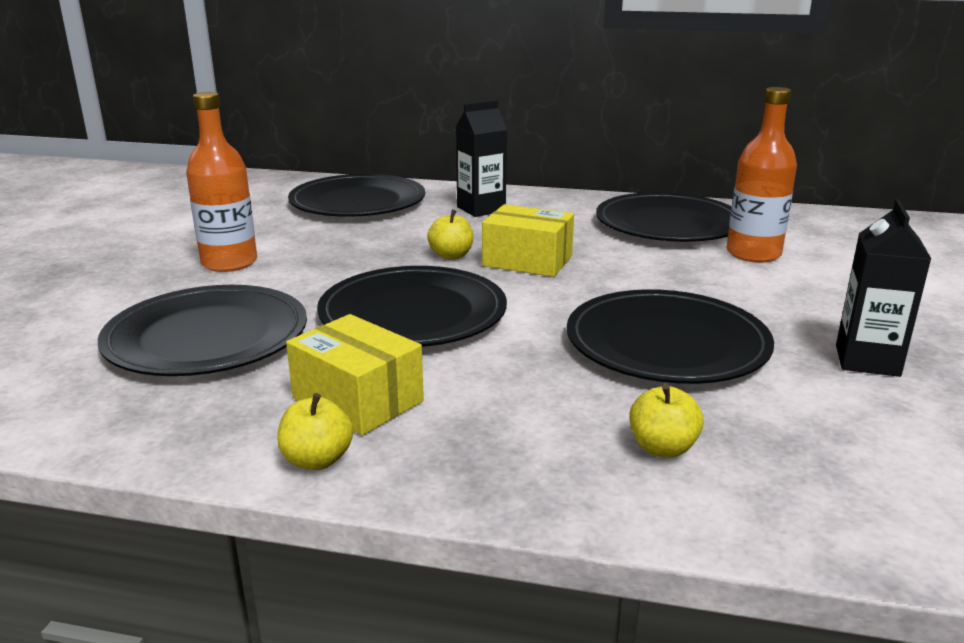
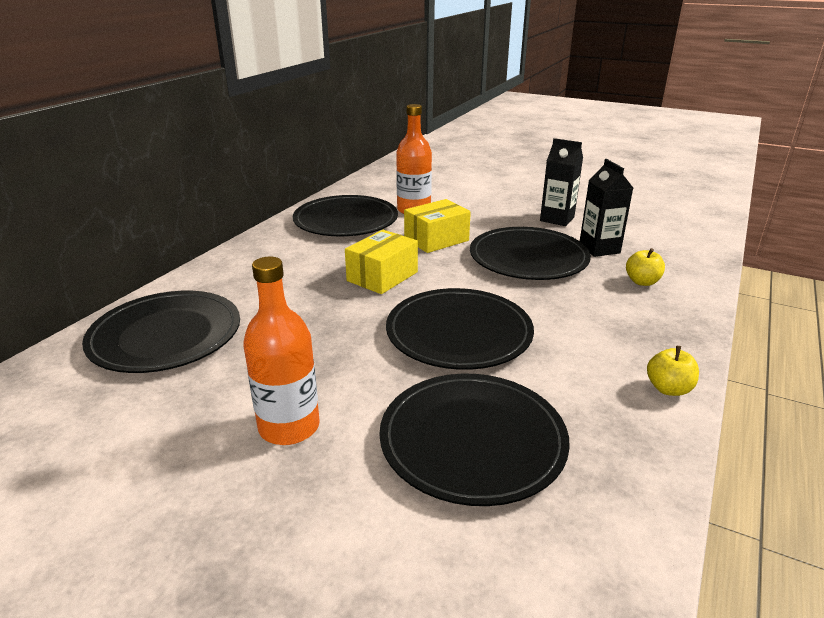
camera: 75 degrees left, 5 degrees up
yellow box [286,314,424,435] -> yellow box moved to [404,199,471,253]
yellow apple [427,210,473,260] -> none
black carton [456,100,507,217] -> black carton moved to [580,159,633,257]

